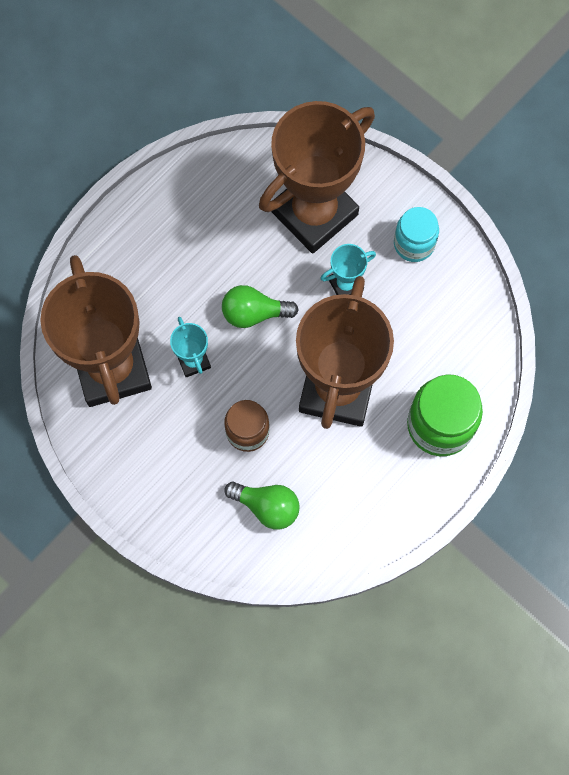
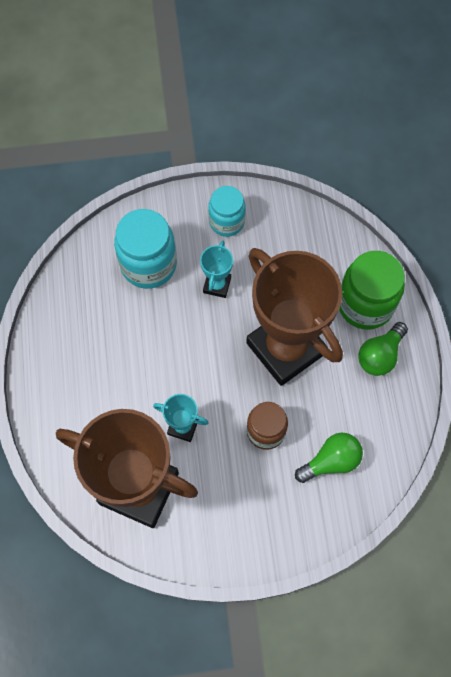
camera: 50 degrees left, 5 degrees down
green light bulb [222,285,299,328] -> green light bulb moved to [358,322,408,376]
brown trophy [259,101,375,254] -> turquoise jar [114,209,177,289]

